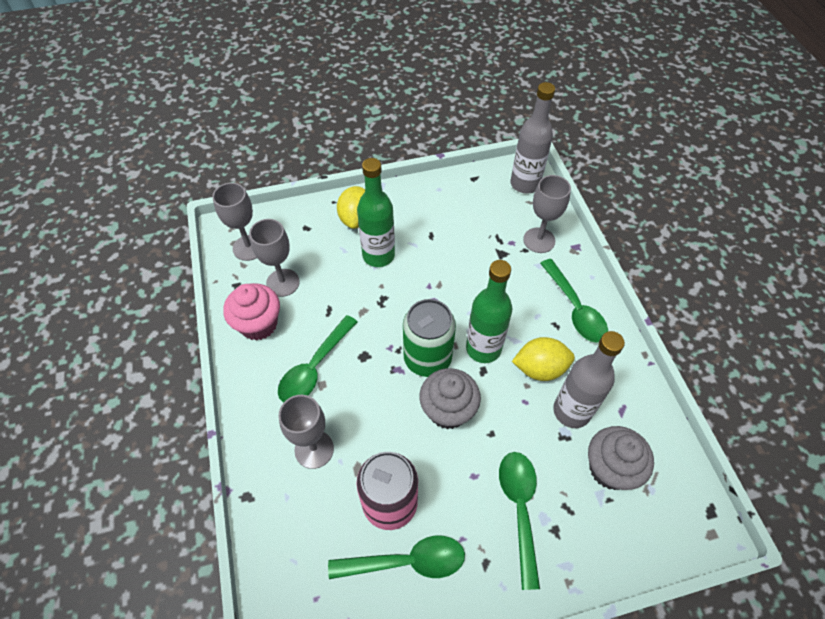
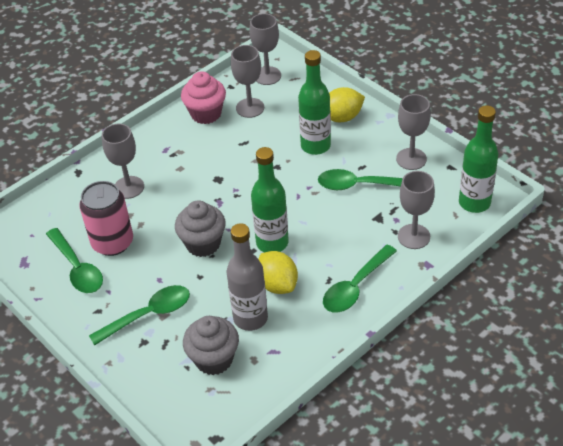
camera: 65 degrees right, 10 degrees down
green spoon [278,315,357,403] -> green spoon moved to [318,169,403,190]
green can [403,299,456,377] -> none
grey bottle [510,82,555,194] -> green bottle [459,105,499,213]
none -> grey goblet [396,94,431,170]

